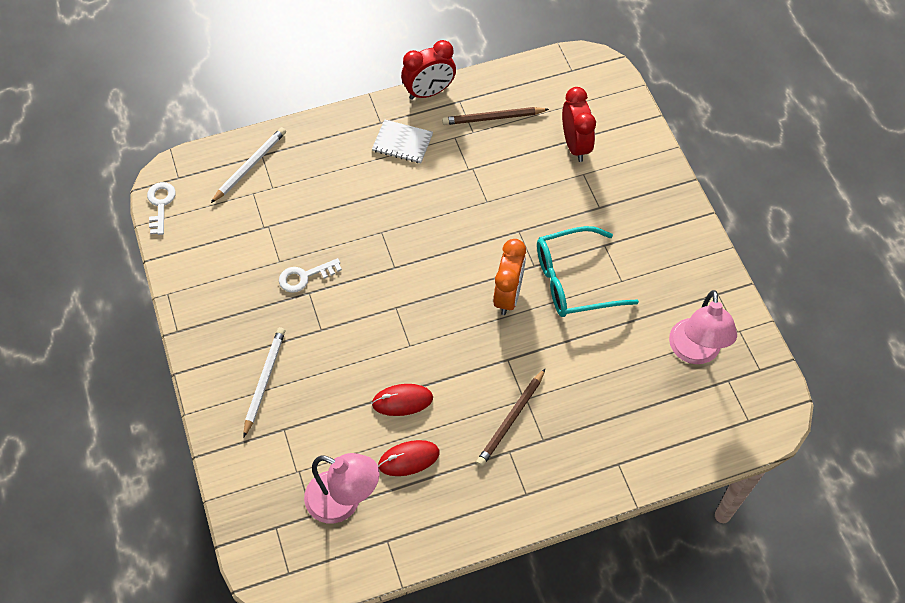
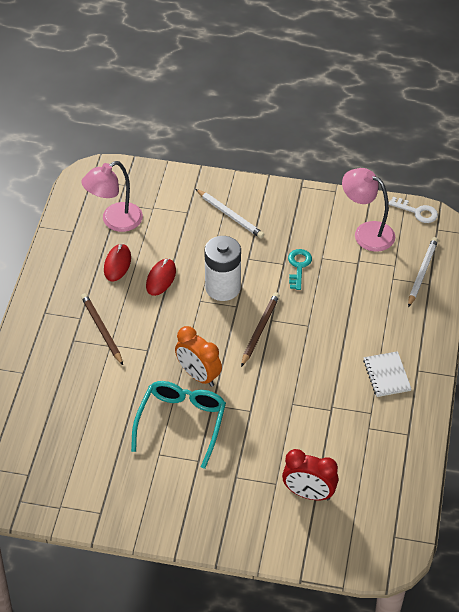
camera: 120 degrees right, 10 degrees down
white pencil [211,127,286,203] -> white pencil turned 135 degrees counterclockwise [408,237,438,308]
white key [279,258,342,293] -> turquoise key [288,249,312,290]
white notebook [372,119,433,163] -> white notebook turned 60 degrees counterclockwise [363,351,411,397]
red clock [401,40,456,100] -> none
brown pencil [442,107,549,125] -> brown pencil moved to [241,292,280,367]
pink lamp [669,290,737,364] -> pink lamp moved to [342,168,395,252]
none -> white battery [205,236,241,301]

